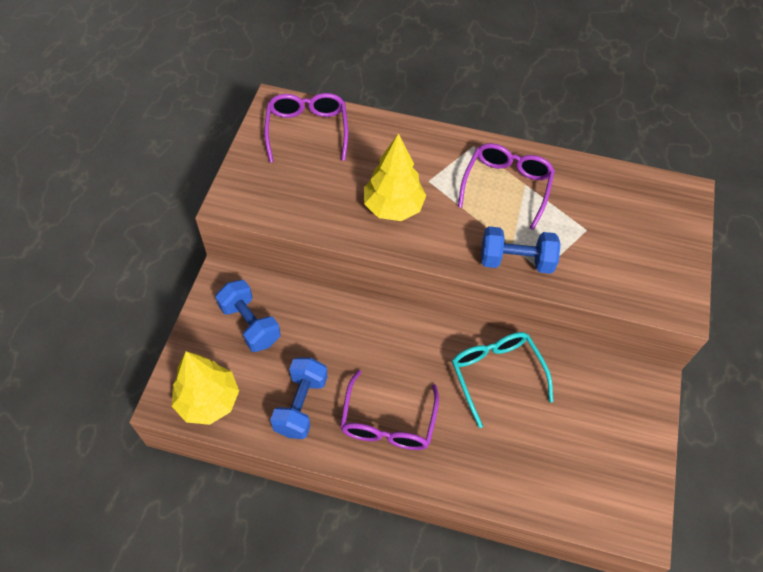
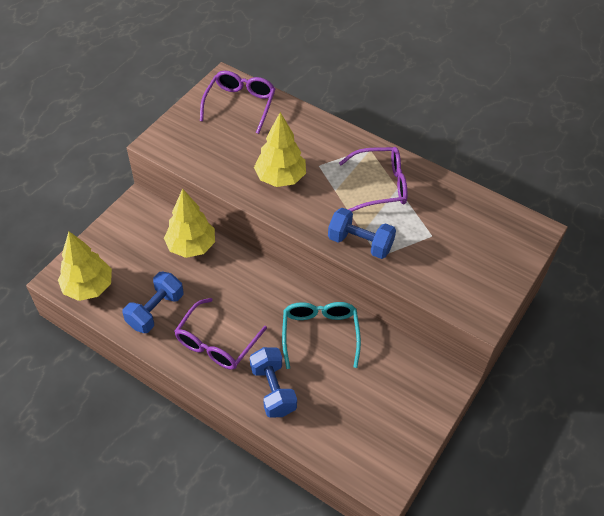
camera: 20 degrees right, 5 degrees down
blue dumbbell [215,280,281,352] -> blue dumbbell moved to [250,347,297,418]
purple glasses [458,143,555,230] -> purple glasses turned 45 degrees clockwise [339,147,407,212]
none -> yellow tree [164,188,215,258]

